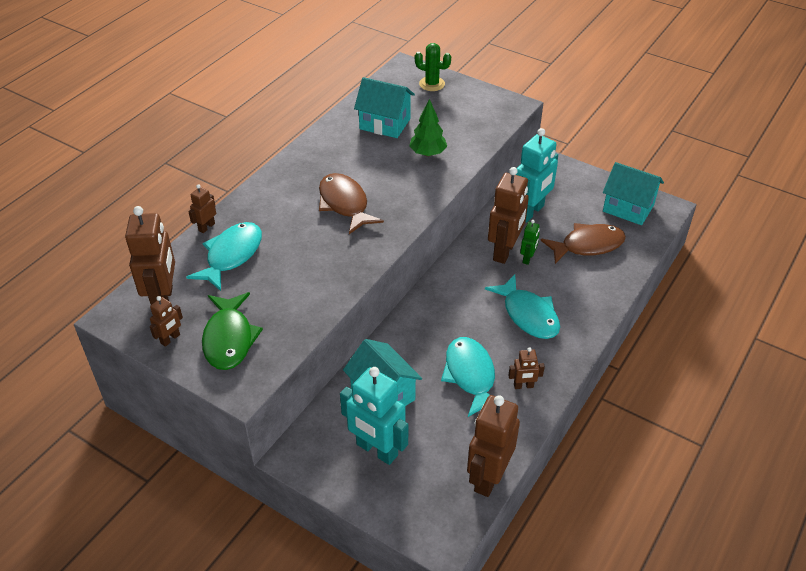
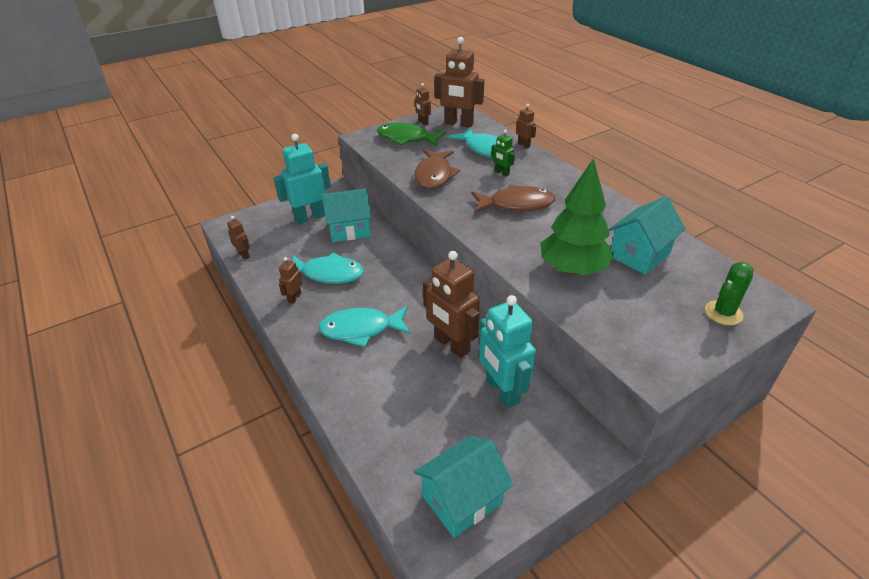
camera: 115 degrees right, 5 degrees down
green tree [409,99,447,156] -> green tree [540,158,614,275], size x1.64
brown robot [467,395,520,497] -> brown robot [227,216,250,260], size x0.48
green robot [520,220,540,265] -> green robot moved to [491,129,515,176]
brown fish [540,223,626,264] -> brown fish moved to [414,149,460,189]

